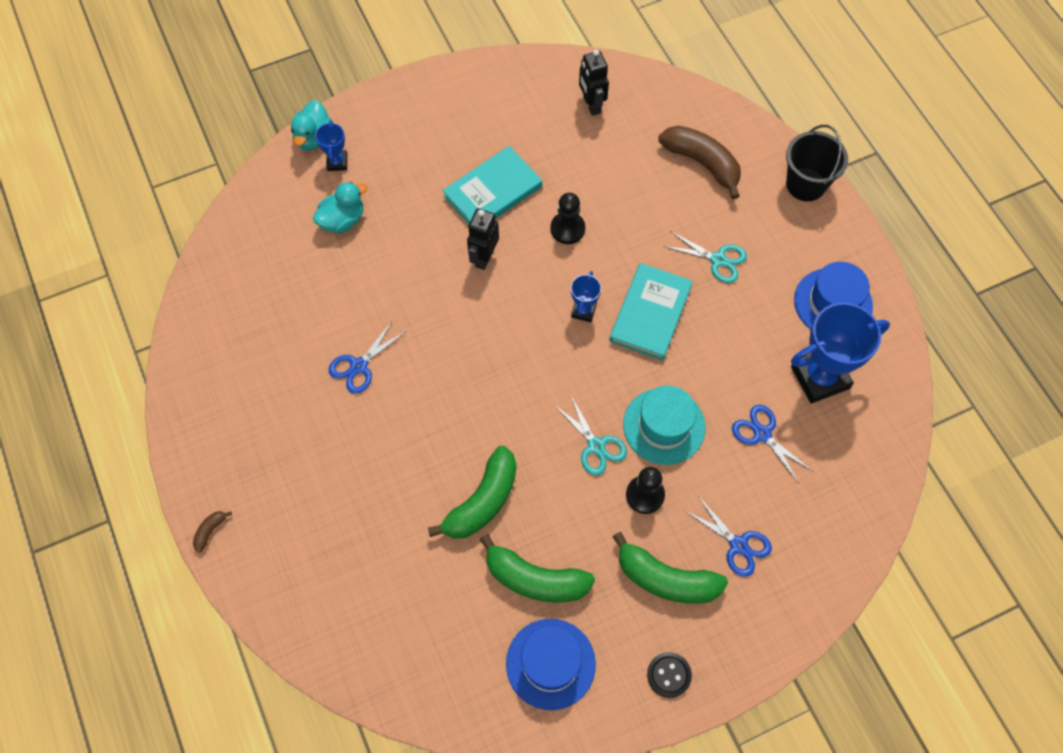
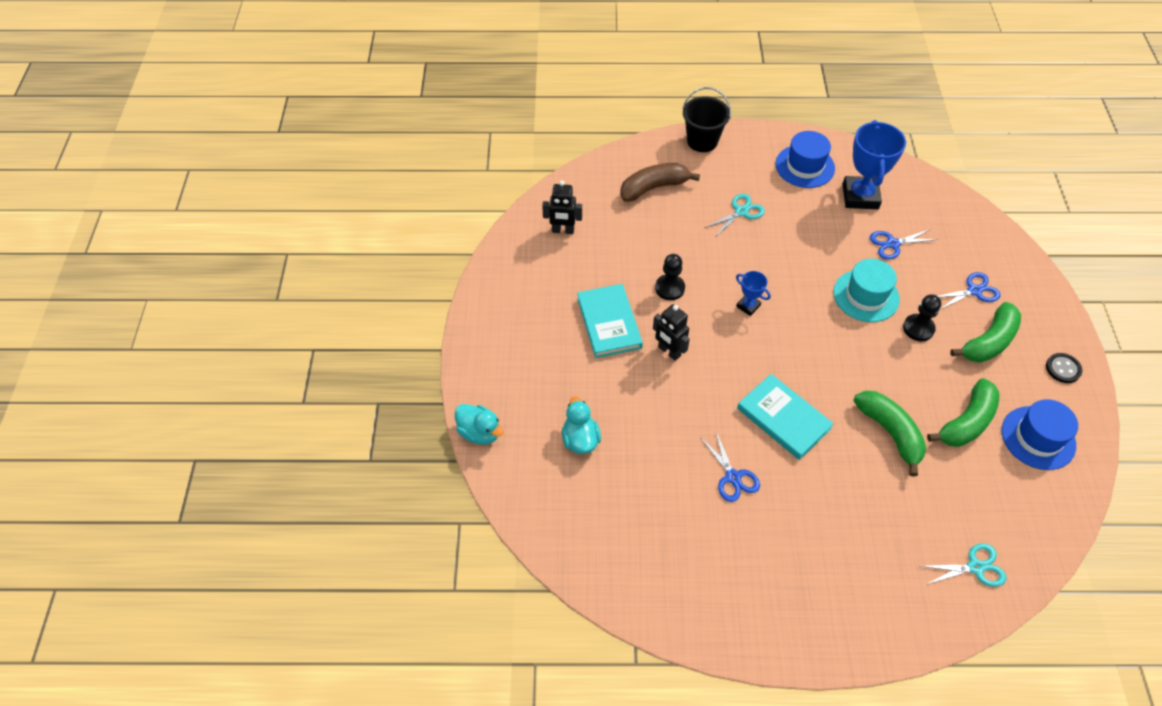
camera: 65 degrees left, 10 degrees down
brown banana [193,511,232,553] -> none
blue trophy [315,121,347,171] -> none
turquoise scissors [555,396,627,476] -> turquoise scissors moved to [920,543,1006,587]
turquoise book [609,263,693,360] -> turquoise book moved to [737,374,834,460]

